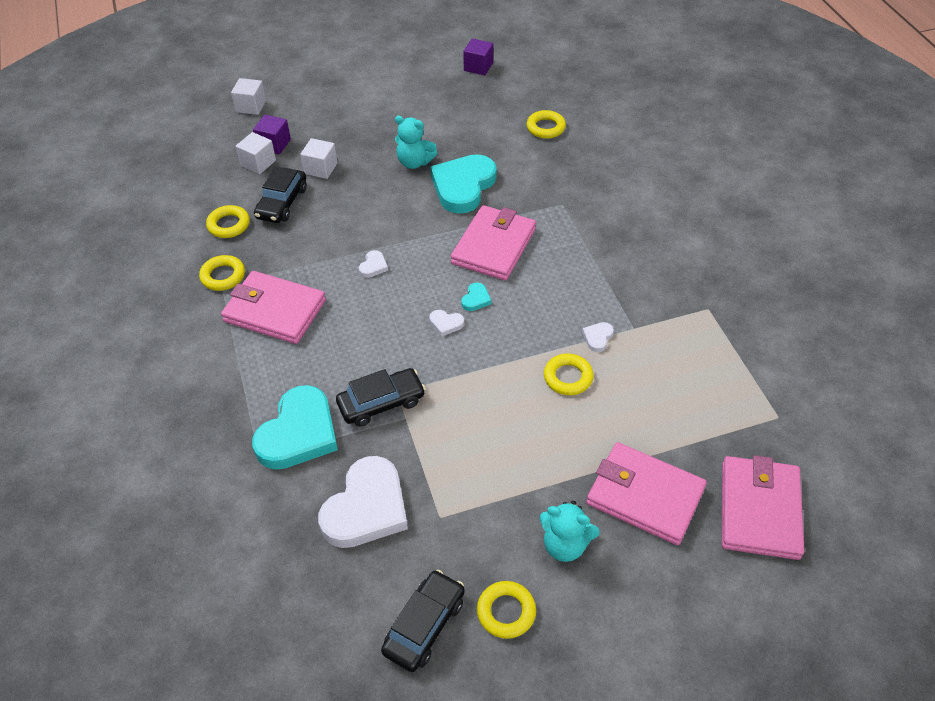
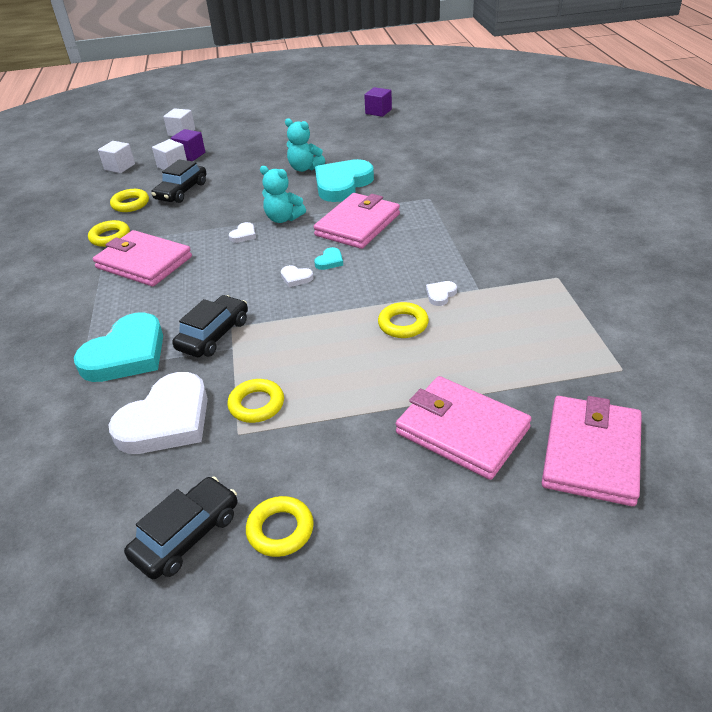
camera: 10 degrees right, 10 degrees down
white cube [300,138,338,179] -> white cube moved to [98,141,135,173]
black car [336,368,425,426] -> black car turned 45 degrees counterclockwise [172,295,248,357]
yellow ring [527,110,566,139] -> yellow ring moved to [227,379,284,423]
turquoise teddy bear [539,501,600,562] -> turquoise teddy bear moved to [260,166,306,223]

